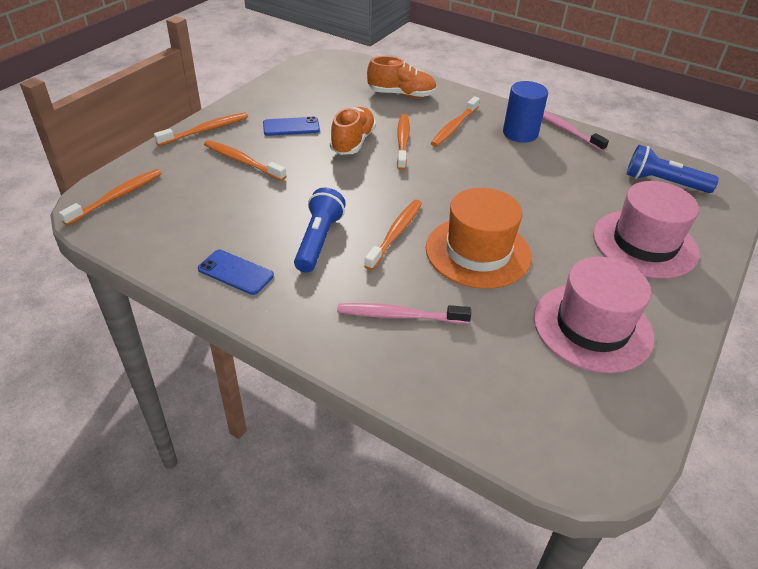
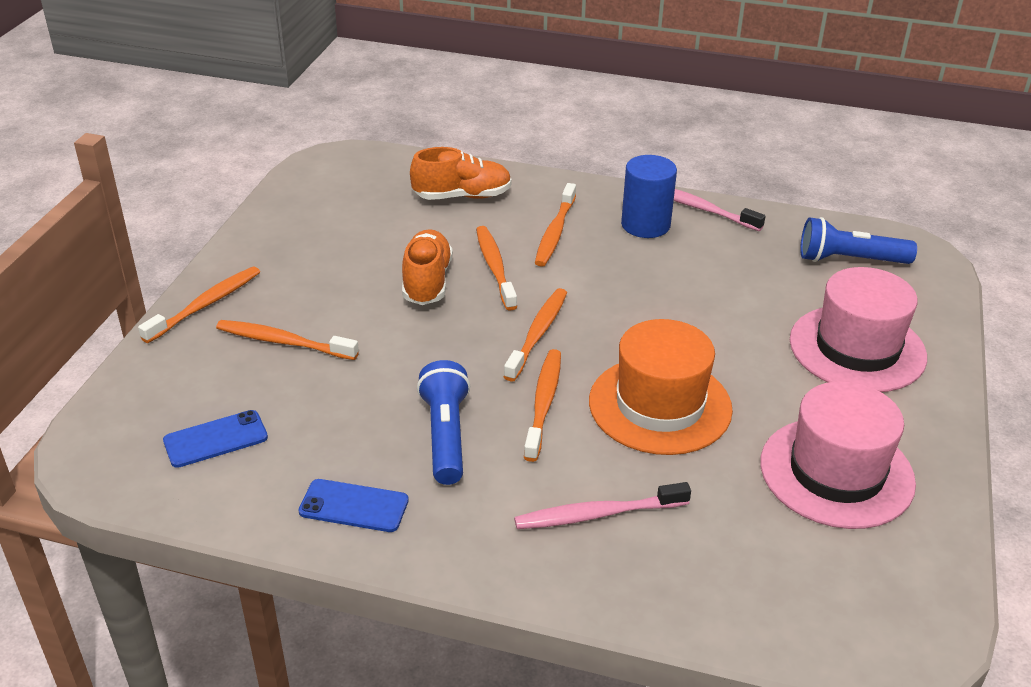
camera: 15 degrees left, 5 degrees down
orange toothbrush [59,169,162,226] -> orange toothbrush moved to [503,288,567,382]
blue phone [263,117,320,136] -> blue phone moved to [163,410,268,468]

